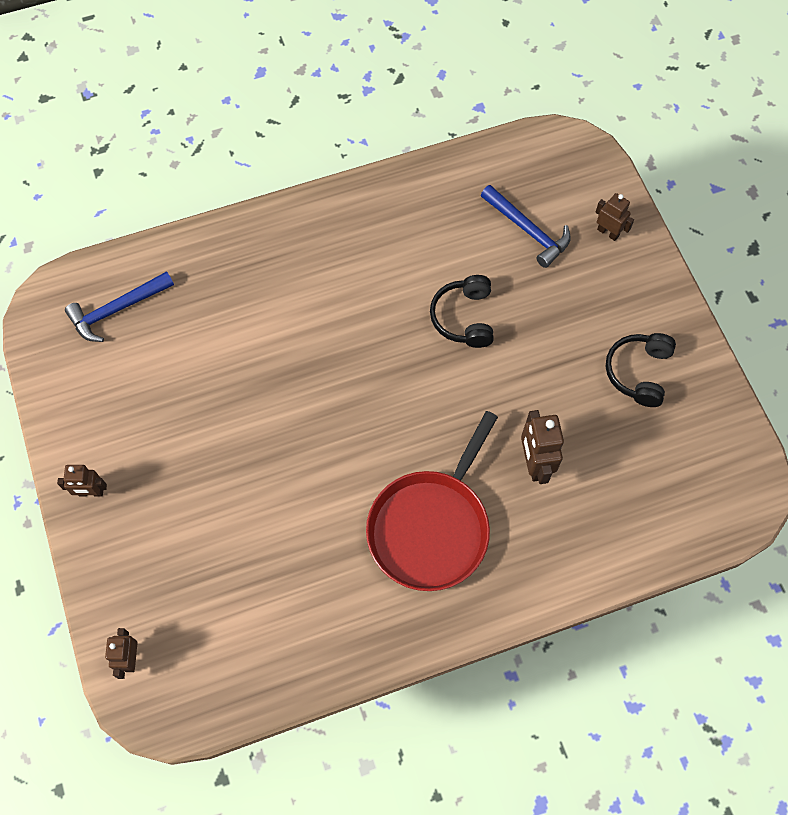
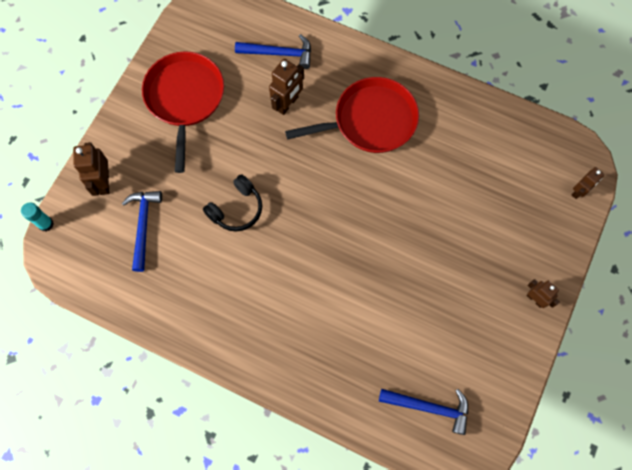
camera: 135 degrees left, 5 degrees up
brown robot [596,193,634,241] -> brown robot [73,142,109,196], size x1.54
black headphones [606,333,676,407] -> red pan [142,51,224,173]
none -> turquoise glue stick [21,202,54,231]
none -> blue hammer [235,34,311,69]

